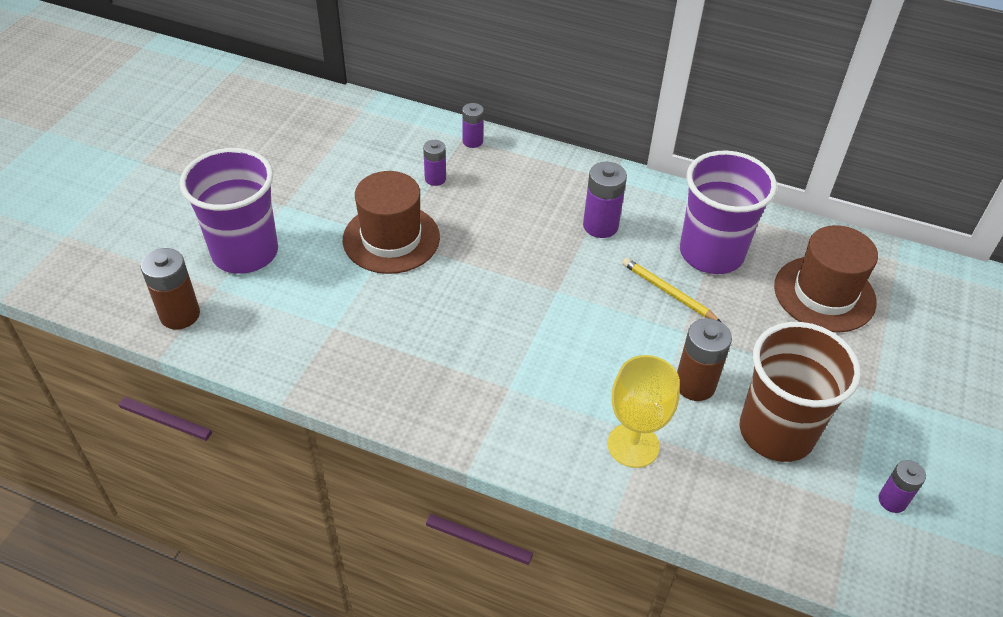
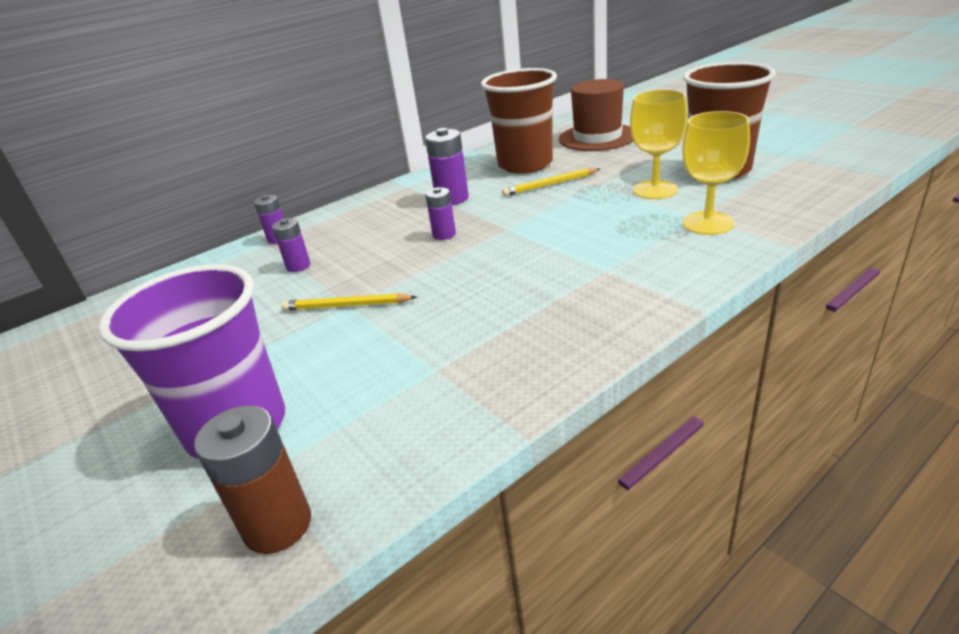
camera: 55 degrees left, 15 degrees down
brown hat [343,171,440,274] -> yellow pencil [281,293,417,311]
brown battery [677,318,732,401] -> yellow goblet [630,89,688,199]
purple cup [680,150,777,274] -> brown cup [481,68,557,173]
purple battery [878,460,926,513] -> purple battery moved to [425,187,456,240]

